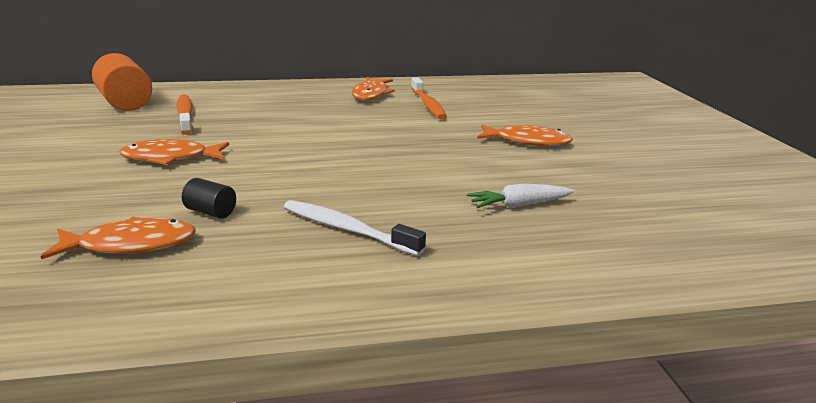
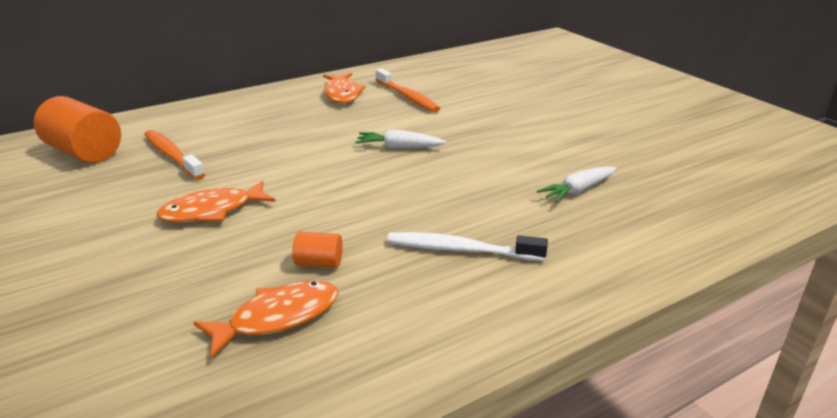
camera: 20 degrees left, 5 degrees up
black cylinder [182,178,236,219] -> orange cylinder [292,232,343,268]
orange fish [477,125,573,146] -> none
none -> white carrot [355,130,446,148]

